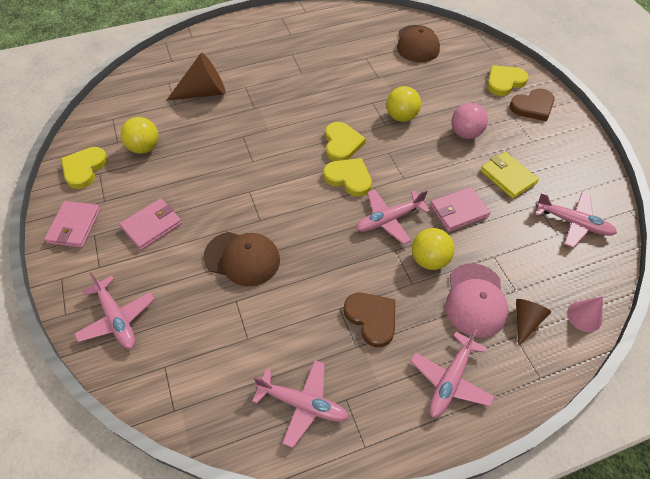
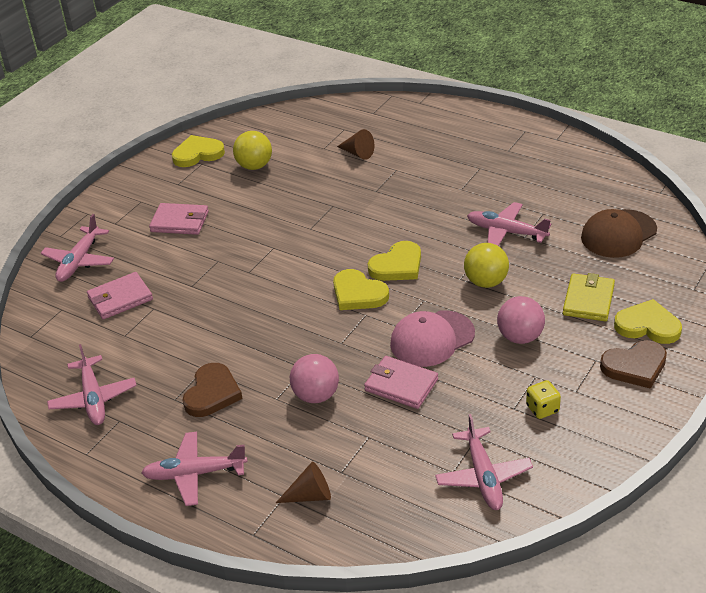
camera: 55 degrees right, 15 degrees down
pink wallet [44,201,101,248] -> pink wallet moved to [87,272,153,319]
brown cone [167,53,226,100] -> brown cone [337,129,375,160], size x0.58
brown cap [204,232,280,286] -> none
yellow heart [323,158,372,197] -> yellow heart turned 135 degrees clockwise [333,269,389,310]
pink plane [356,189,430,245] -> pink plane moved to [467,202,551,246]
yellow ball [412,228,455,270] -> pink ball [290,354,339,403]
pink cap [446,263,508,337] -> pink cap moved to [390,310,475,367]
yellow wallet [480,152,539,199] -> yellow wallet moved to [563,273,615,321]
brown heart [510,88,555,121] -> brown heart turned 45 degrees counterclockwise [600,340,667,389]
pink cone [567,296,603,332] -> none
none -> yellow dice [526,380,561,419]

